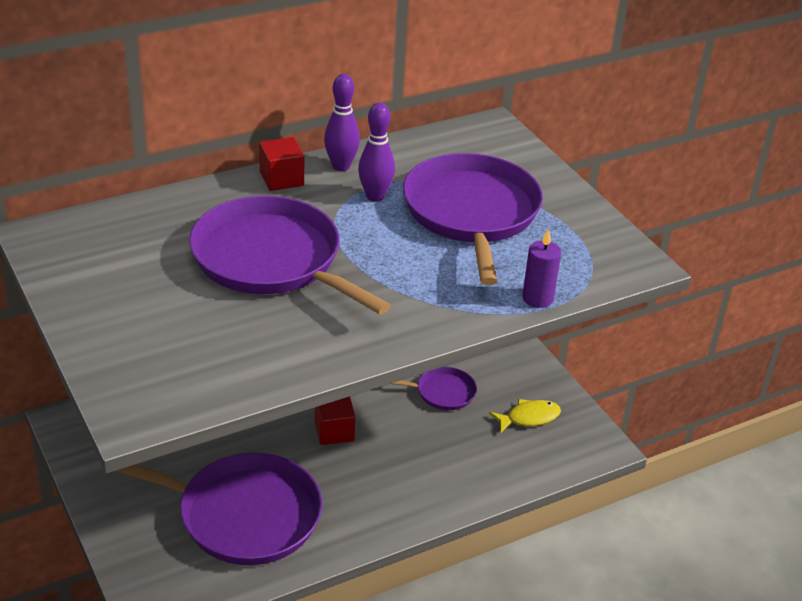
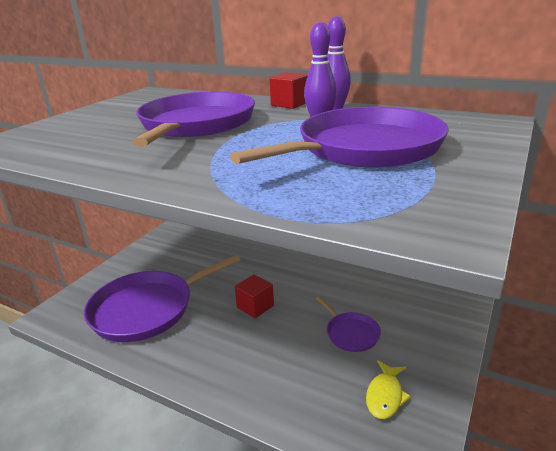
camera: 60 degrees right, 10 degrees down
purple pan [116,453,323,565] -> purple pan turned 75 degrees clockwise [84,255,240,342]
yellow fish [489,399,561,433] -> yellow fish turned 75 degrees clockwise [366,360,411,419]
purple candle [522,228,561,308] -> none

